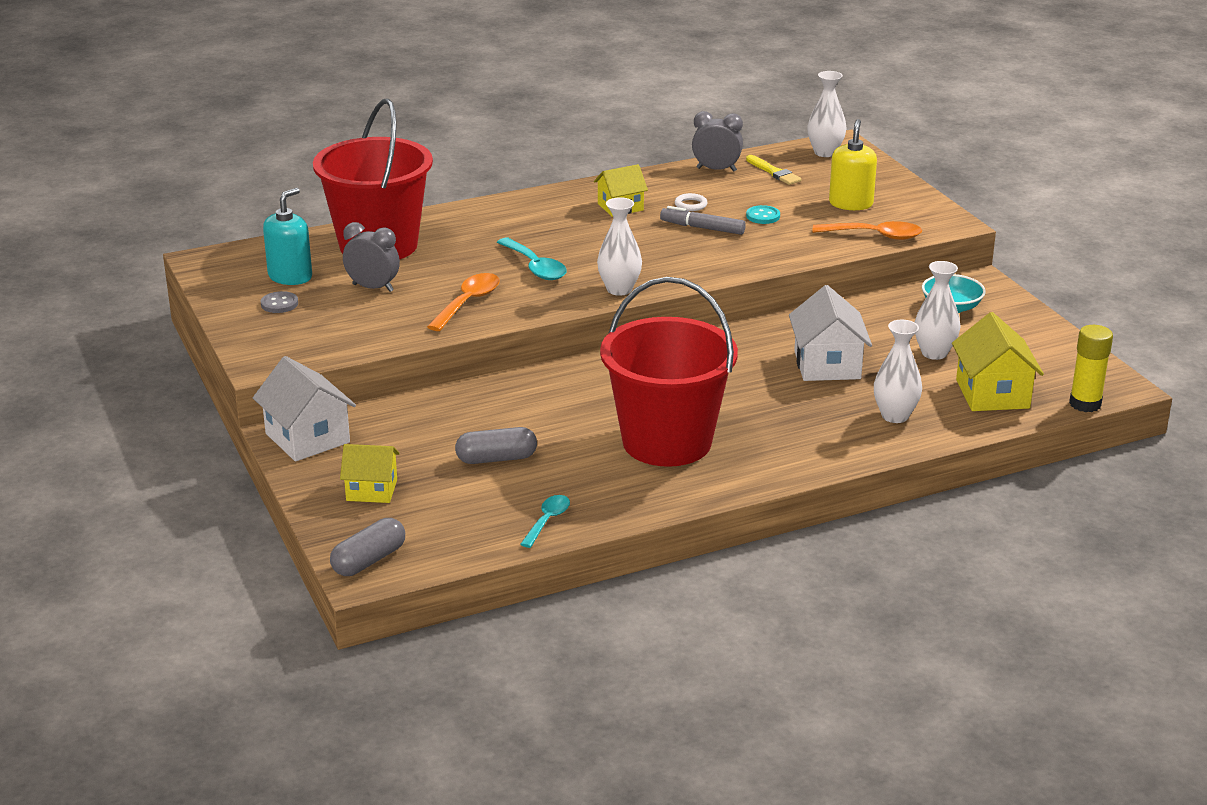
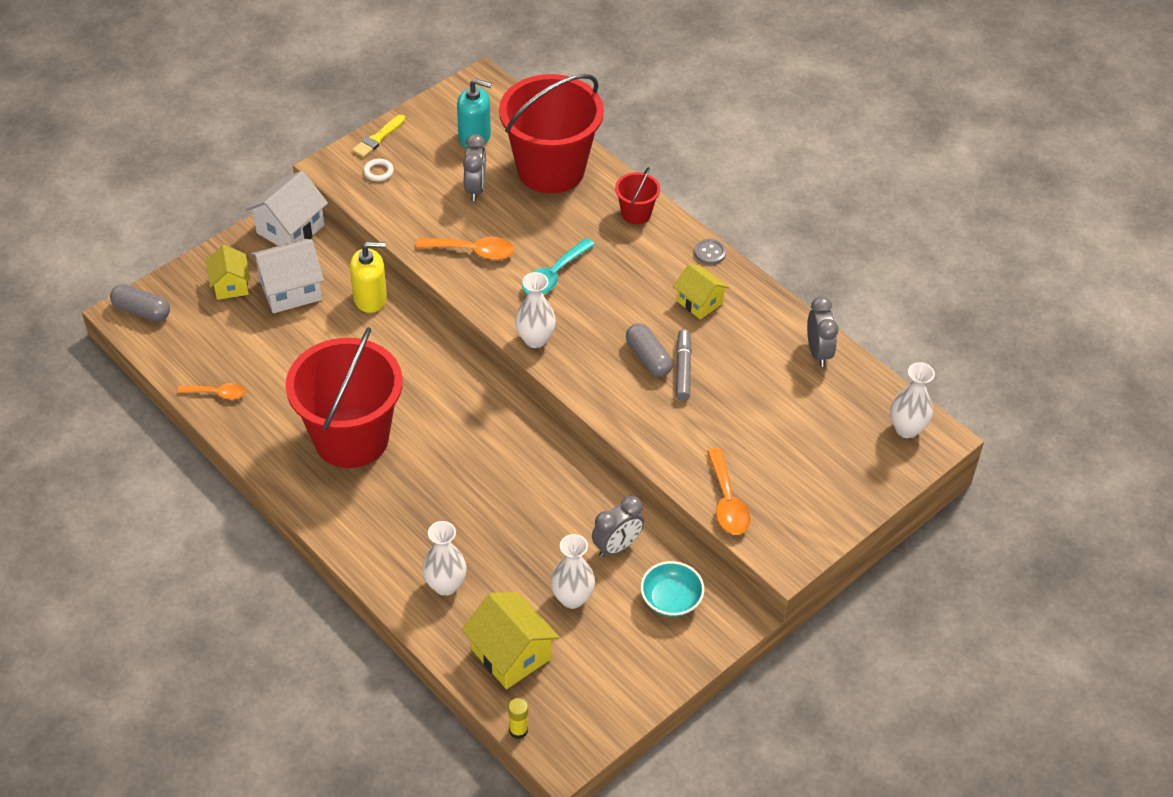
camera: 70 degrees right, 20 degrees up
grey button [261,291,298,313] -> grey button moved to [694,239,726,265]
grey capsule [455,427,537,464] -> grey capsule moved to [626,323,673,377]
turquoise spoon [520,495,570,548] -> orange spoon [178,383,245,400]
white ring [675,193,708,211] -> white ring moved to [363,159,394,181]
yellow brush [746,155,802,185] -> yellow brush moved to [352,115,405,158]
turquoise button [746,205,780,224] -> none
white house [789,285,872,381] -> white house moved to [251,239,324,313]
yellow soap dispenser [829,119,877,210] -> yellow soap dispenser moved to [350,242,387,313]
yellow house [952,312,1044,411] -> yellow house turned 75 degrees clockwise [462,592,560,689]
yellow glue stick [1069,325,1113,412] -> yellow glue stick [508,698,528,739], size x0.62
none -> grey clock [592,496,644,557]
none -> red bucket [615,167,660,224]

